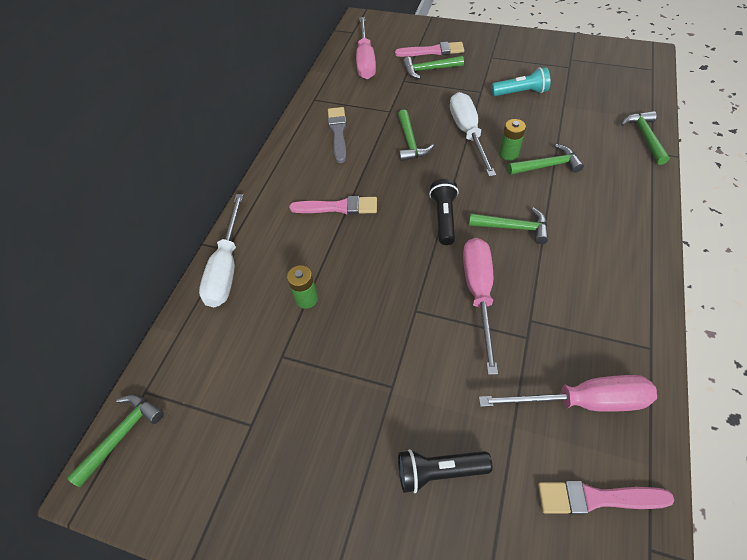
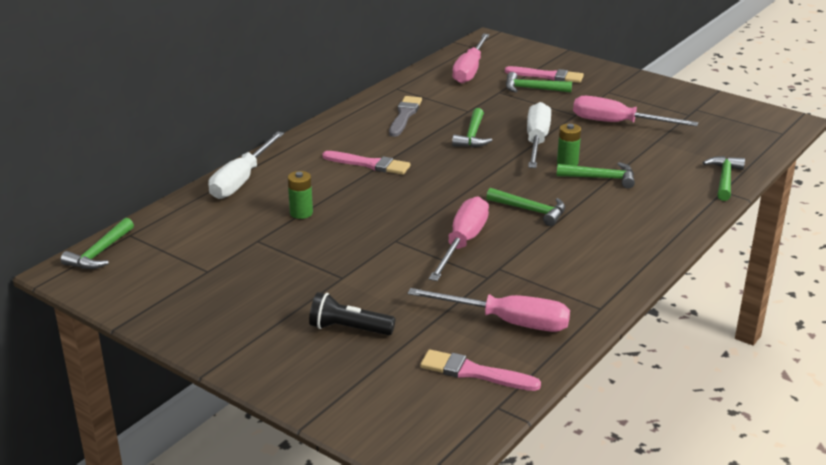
camera: 15 degrees right, 25 degrees down
green hammer [67,394,164,487] -> green hammer turned 150 degrees clockwise [61,218,134,269]
black flashlight [429,179,459,245] -> none
turquoise flashlight [491,67,550,96] -> pink screwdriver [573,96,698,126]

